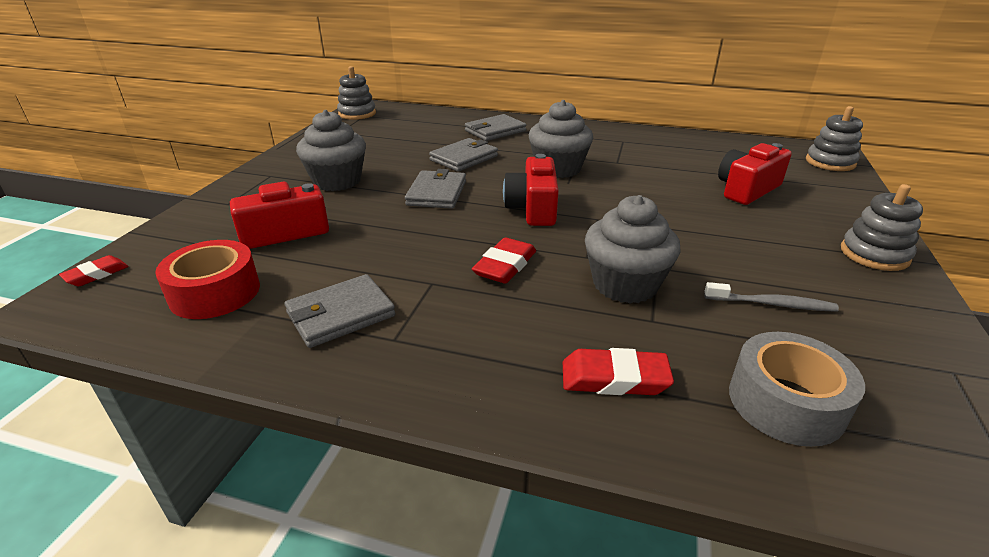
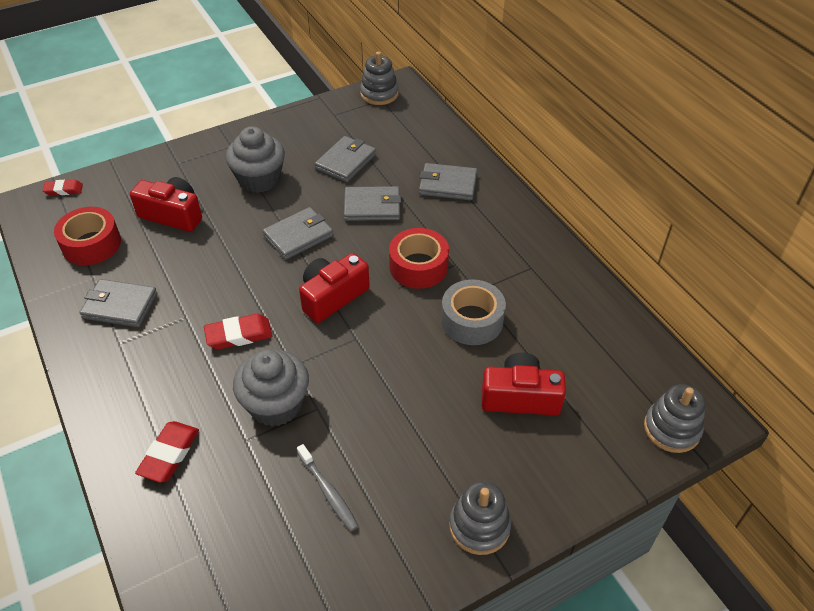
camera: 45 degrees right, 15 degrees up
grey cupcake [529,100,593,178] -> red tape [389,228,449,289]
red eraser [563,348,674,395] -> red eraser turned 60 degrees clockwise [135,421,199,483]
grey tape [729,332,865,447] -> grey tape moved to [441,279,506,345]
none -> grey wallet [315,136,376,182]

